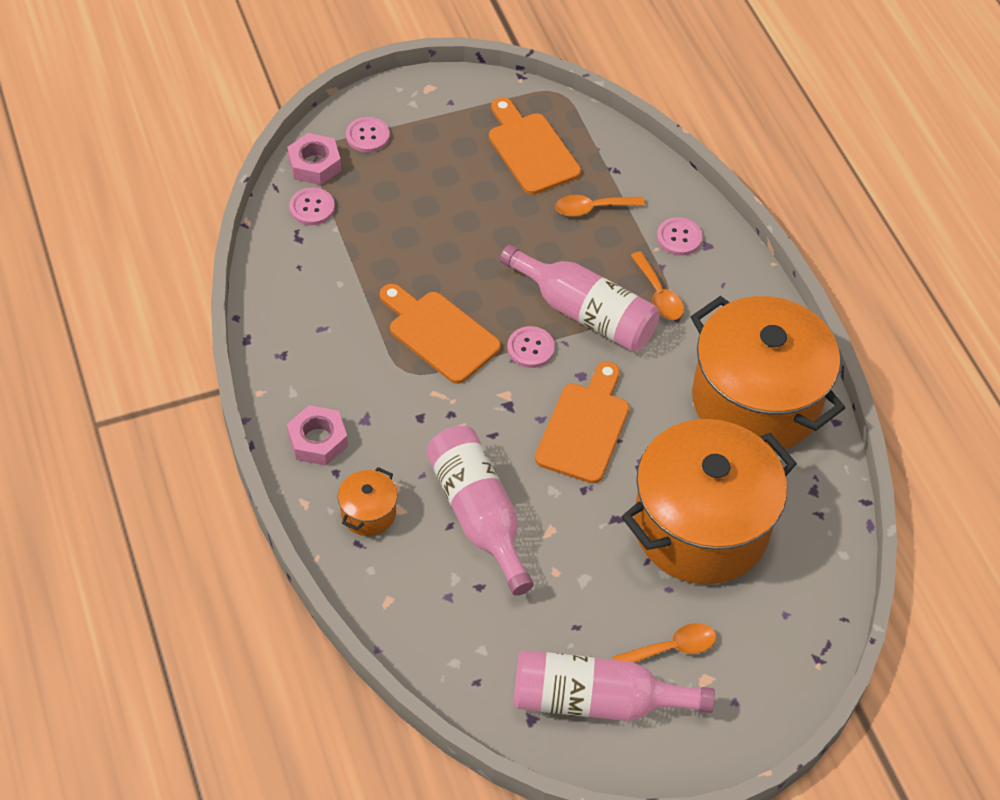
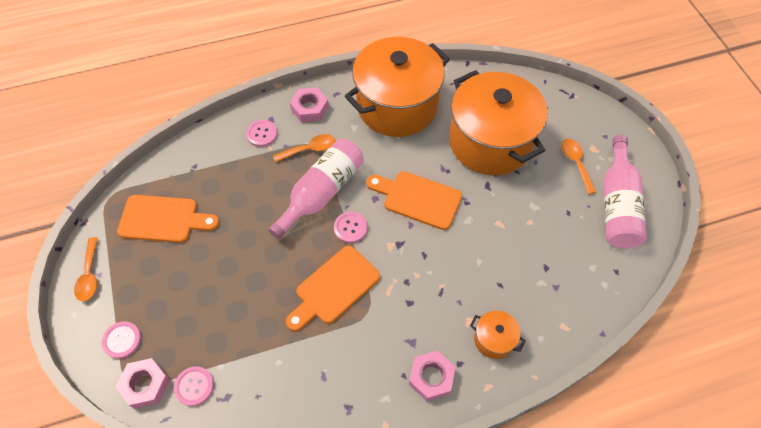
camera: 85 degrees left, 5 degrees up
pink bottle [426,426,534,596] -> none
orange cutting board [489,97,581,195] -> orange cutting board turned 150 degrees counterclockwise [117,195,219,243]
orange spoon [555,195,645,217] -> orange spoon moved to [74,237,98,301]
none -> pink nut [290,87,329,122]

